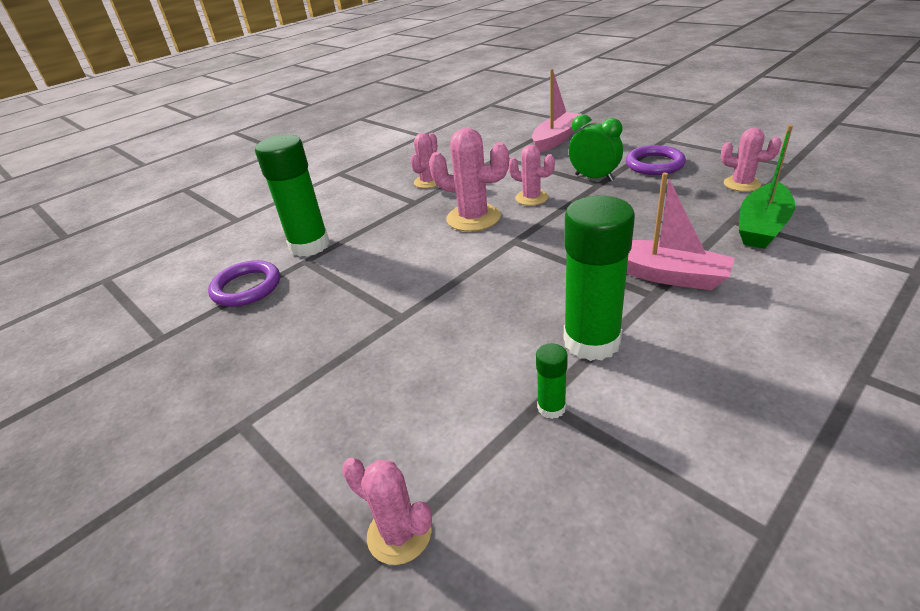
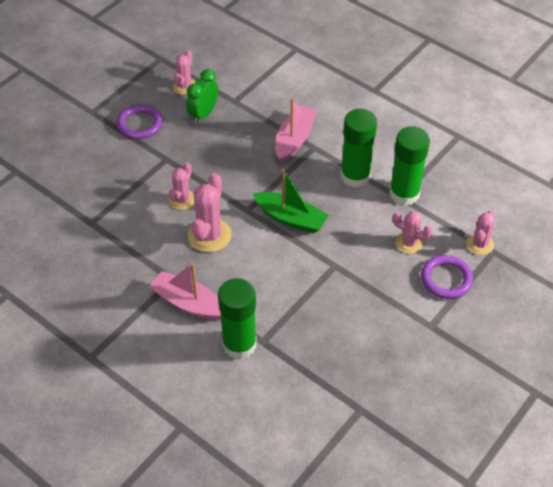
camera: 100 degrees left, 15 degrees up
purple ring [208,260,280,307] -> purple ring moved to [421,255,473,299]
pink cactus [410,133,437,188] -> pink cactus moved to [393,211,433,254]
pink boat [532,69,581,153] -> pink boat moved to [150,263,221,320]
green glue stick [536,343,568,419] -> green glue stick [389,126,430,206], size x2.23
green clock [569,114,623,182] -> green clock moved to [186,69,218,123]
green boat [739,125,795,249] -> green boat moved to [252,169,329,233]

